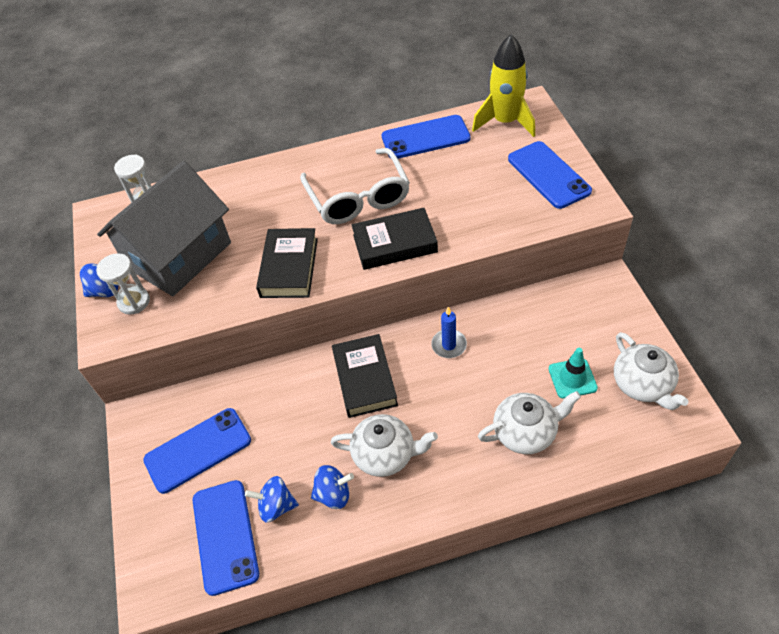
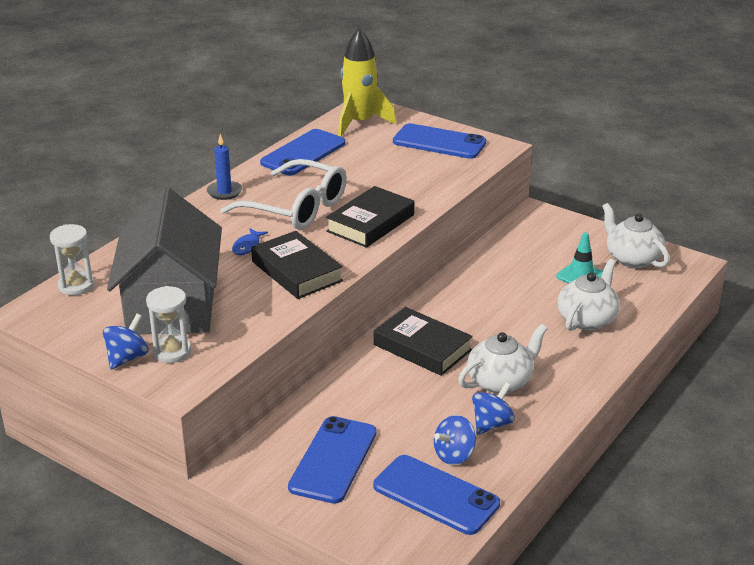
camera: 45 degrees left, 20 degrees down
blue candle [431,307,467,358] -> blue candle moved to [207,134,242,200]
white teapot [614,332,688,410] -> white teapot turned 150 degrees counterclockwise [602,203,670,268]
none -> blue fish [232,228,268,255]

